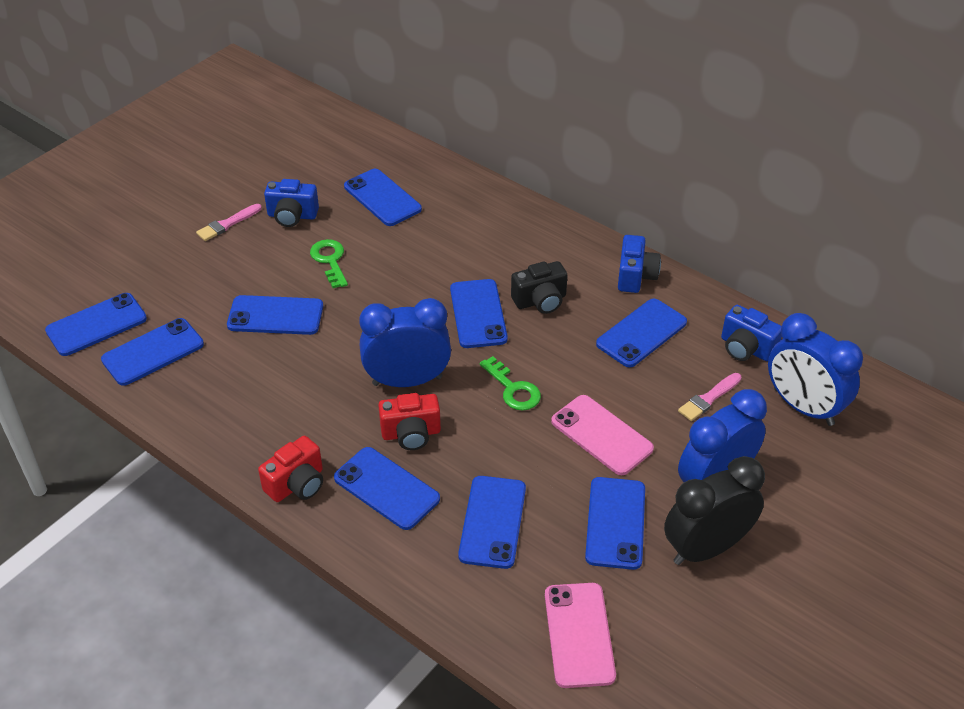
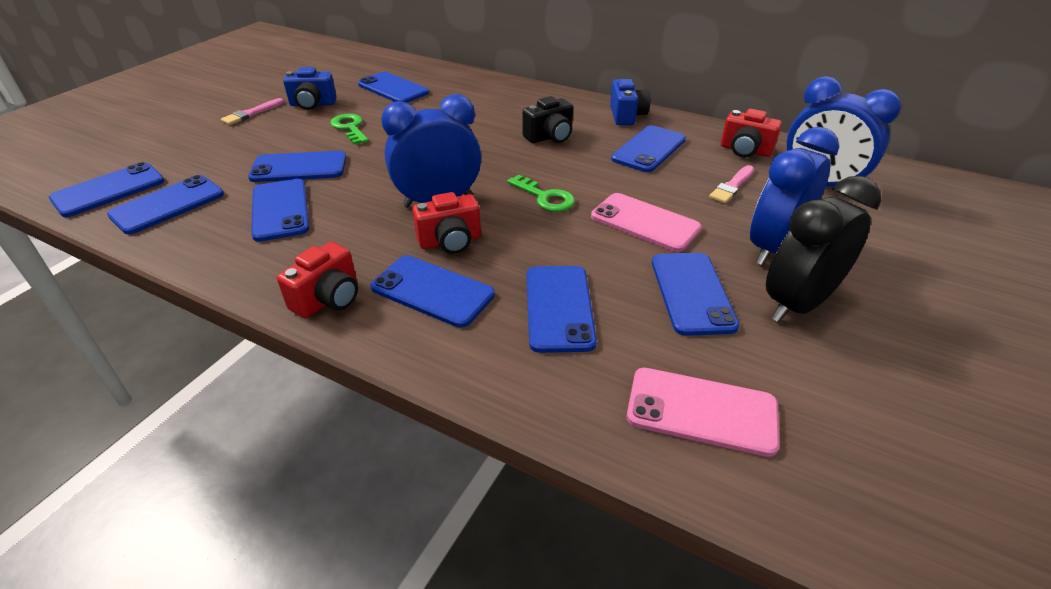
camera: 10 degrees left, 5 degrees down
blue phone [450,279,508,348] -> blue phone moved to [251,179,309,242]
pink phone [545,583,616,688] -> pink phone turned 60 degrees counterclockwise [627,368,780,457]
blue camera [721,305,782,361] -> red camera [721,109,782,158]

